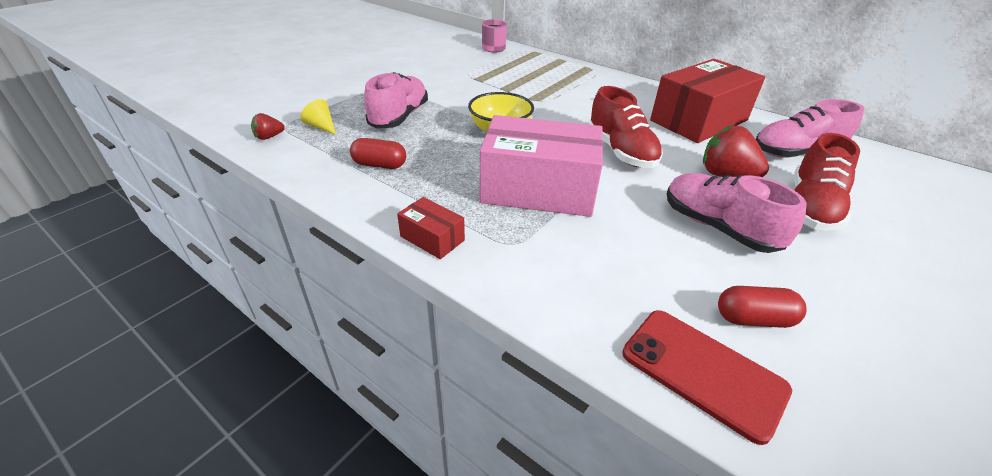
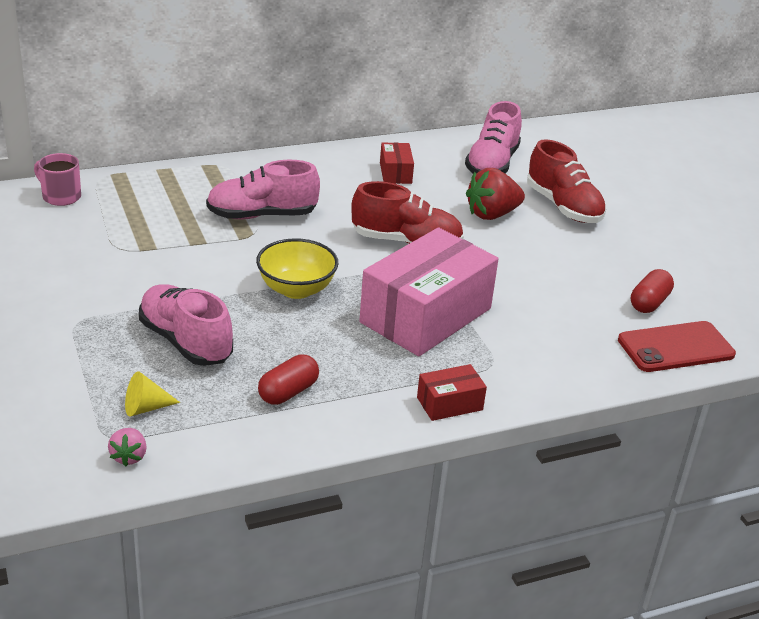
camera: 60 degrees left, 5 degrees down
red strawberry [251,113,285,140] -> pink strawberry [108,428,147,467]
red box [650,59,765,143] -> red box [380,143,414,184], size x0.44
pink shoe [667,173,807,253] -> pink shoe moved to [206,160,320,219]

